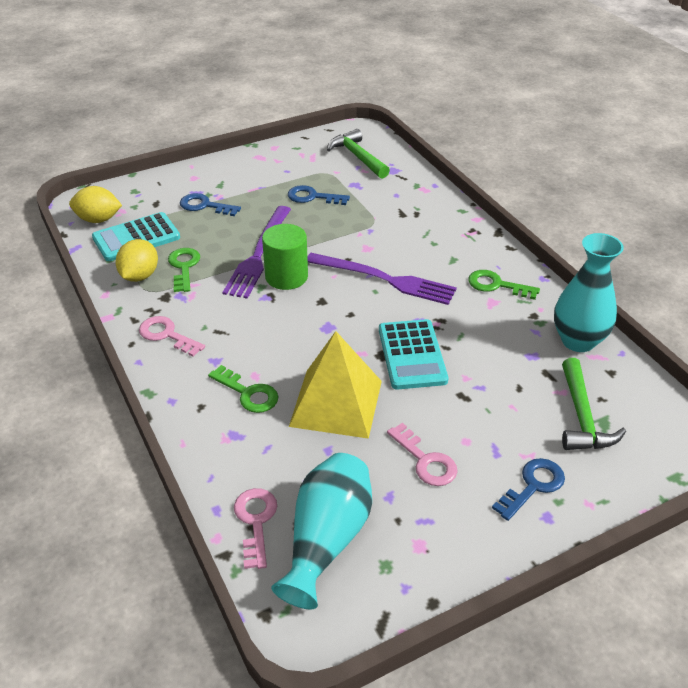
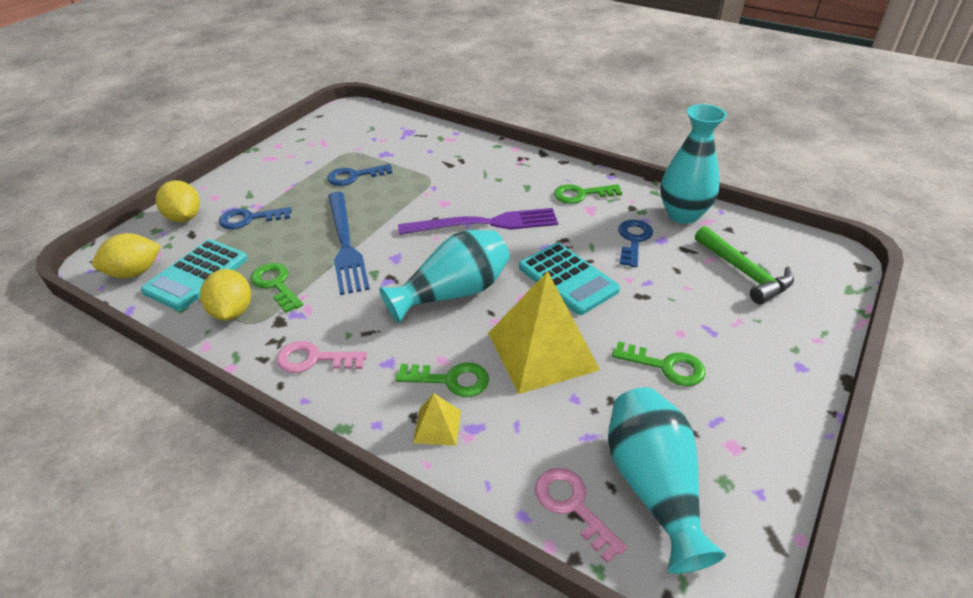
camera: 30 degrees left, 0 degrees up
purple fork [222,206,291,299] -> blue fork [328,192,370,295]
green cylinder [262,224,308,290] -> none
green hammer [327,129,390,179] -> none
pink key [387,423,458,486] -> green key [612,341,706,386]
blue key [492,458,565,521] -> blue key moved to [618,220,653,267]
none -> yellow lemon [156,180,200,222]
none -> turquoise vase [379,230,510,324]
none -> yellow pyramid [413,393,461,446]

